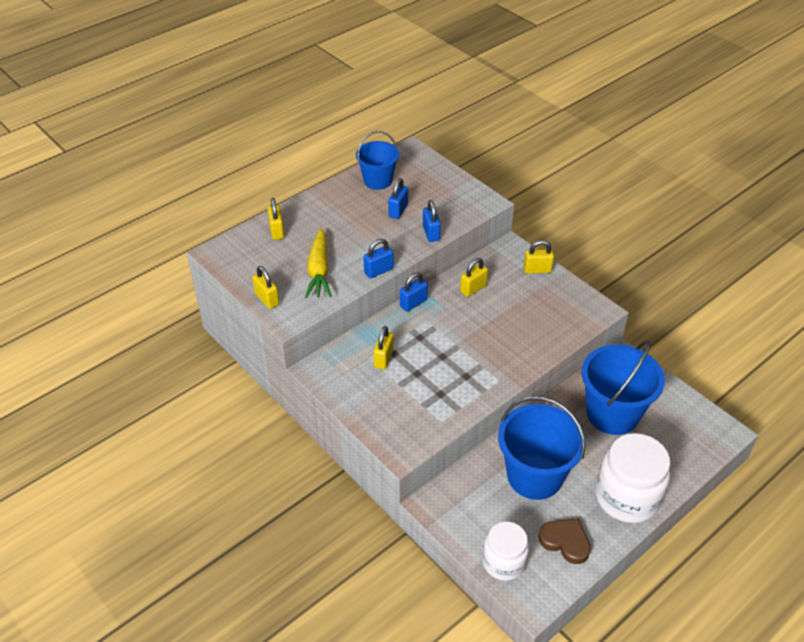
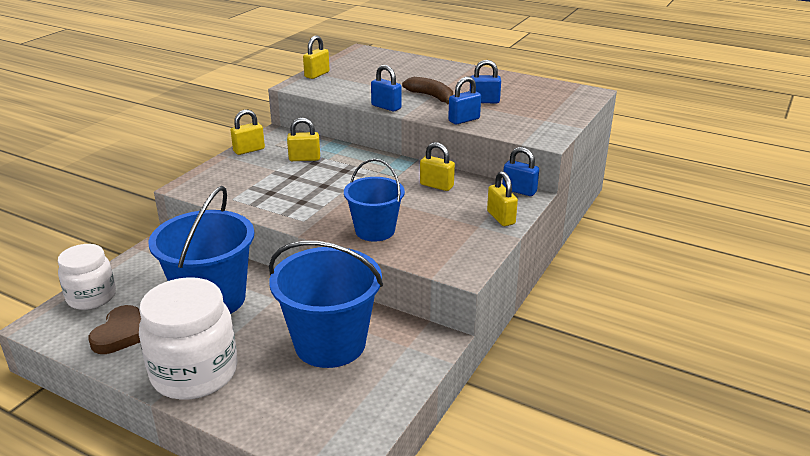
camera: 70 degrees right, 15 degrees down
yellow padlock [267,198,284,240] -> yellow padlock moved to [231,110,265,155]
yellow carrot [305,228,332,298] -> none
blue bucket [356,131,399,190] -> blue bucket moved to [344,159,405,242]
blue padlock [400,272,428,312] -> blue padlock moved to [503,147,539,196]
none -> brown banana [402,77,453,104]

